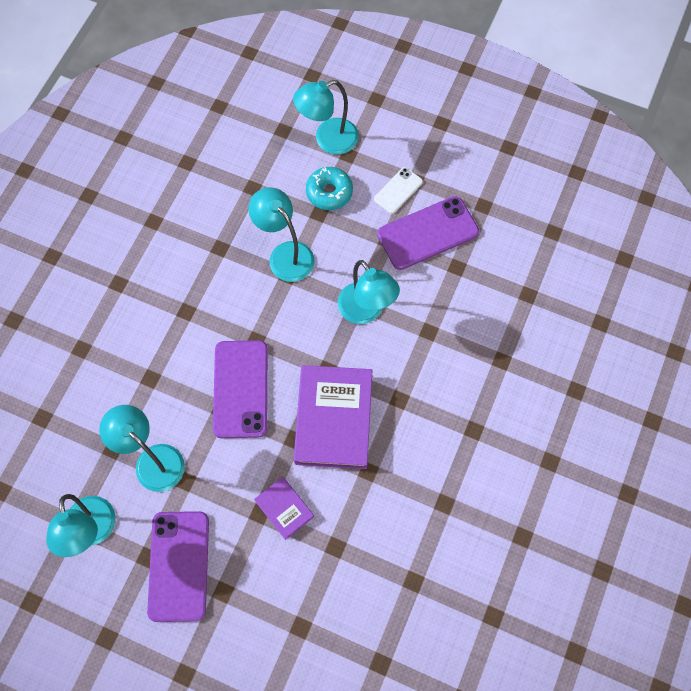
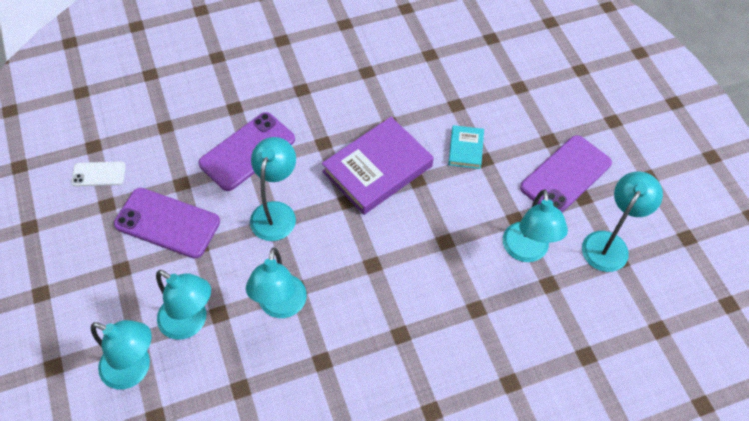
camera: 135 degrees left, 10 degrees down
purple phone [213,340,268,438] -> purple phone moved to [198,112,295,191]
purple book [254,477,314,540] -> turquoise book [448,125,484,169]
turquoise donut [306,167,353,210] -> turquoise lamp [156,270,211,340]
white phone [374,167,423,214] -> white phone moved to [71,161,126,186]

